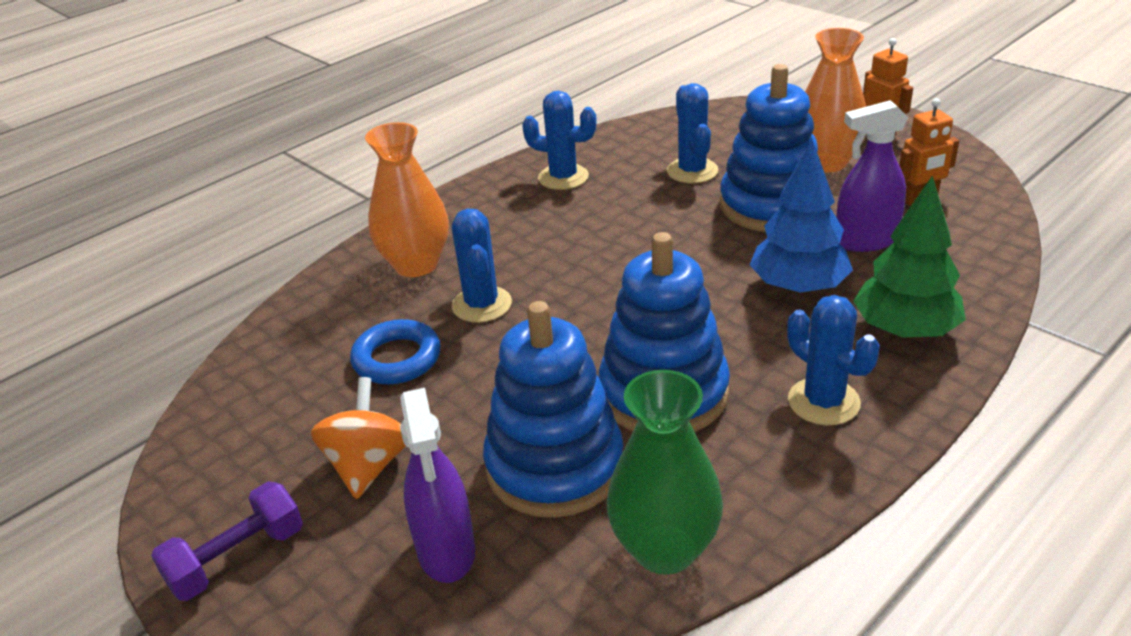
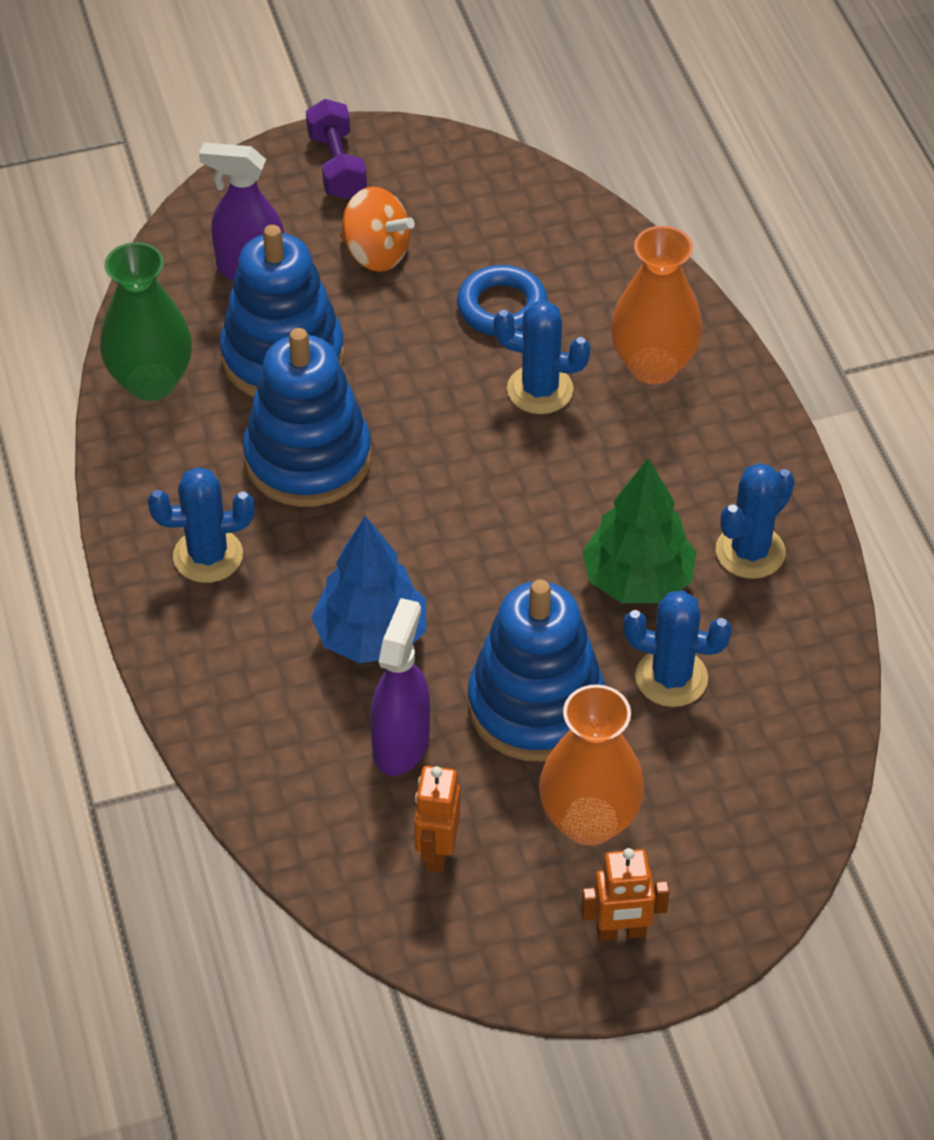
camera: 115 degrees right, 15 degrees up
green tree [853,176,966,338] -> green tree moved to [582,458,697,603]

